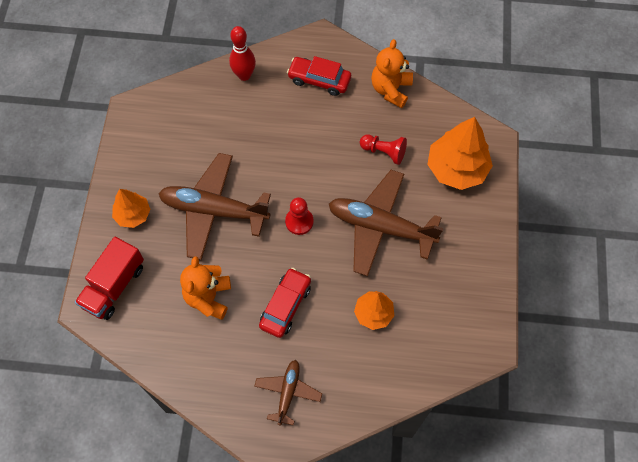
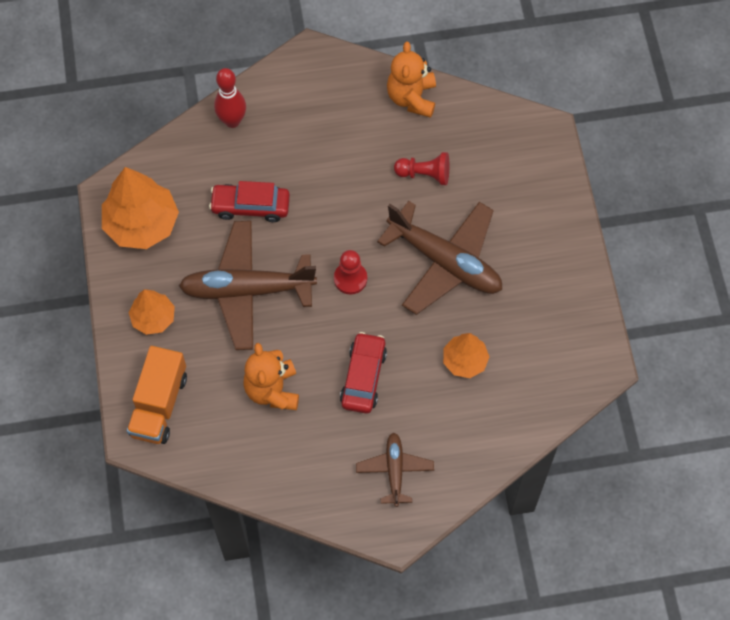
camera: 15 degrees left, 0 degrees up
red truck [75,237,144,320] -> orange truck [127,346,187,444]
red car [287,56,351,96] -> red car moved to [209,181,290,222]
brown plane [329,170,444,276] -> brown plane turned 150 degrees counterclockwise [377,201,502,315]
orange tree [427,117,493,190] -> orange tree moved to [102,167,179,249]

